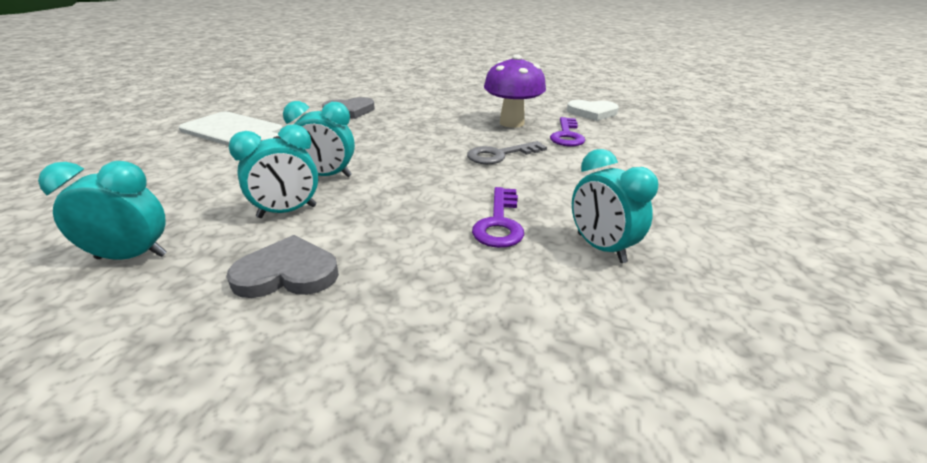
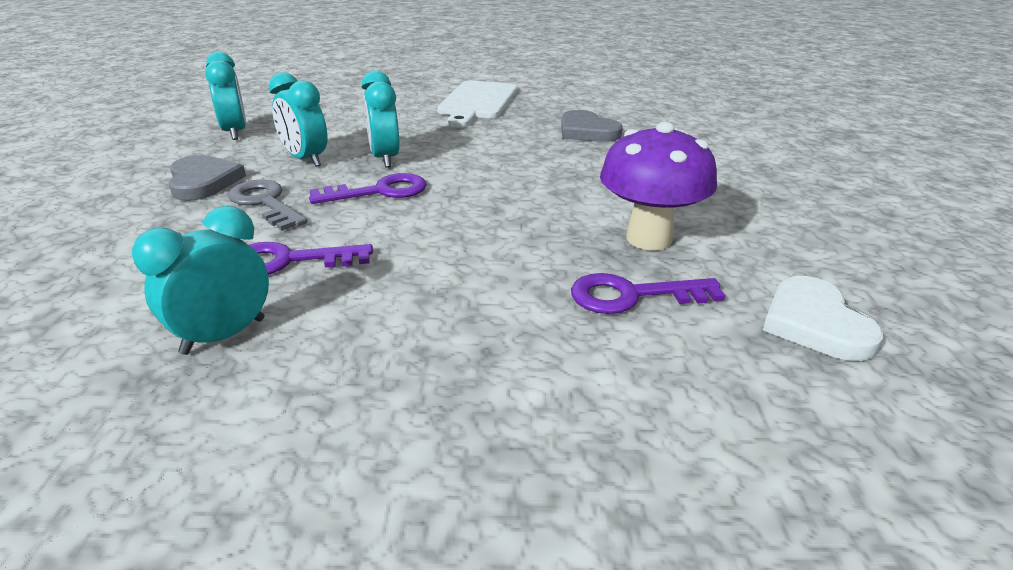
camera: 75 degrees right, 0 degrees up
grey key [467,141,547,164] -> grey key moved to [228,180,307,231]
none -> purple key [309,173,427,204]

